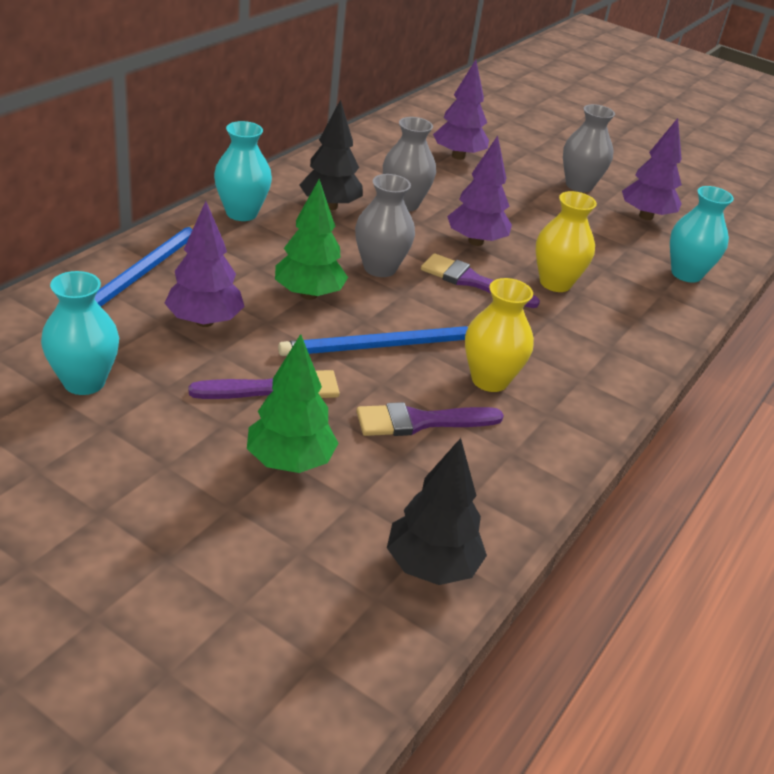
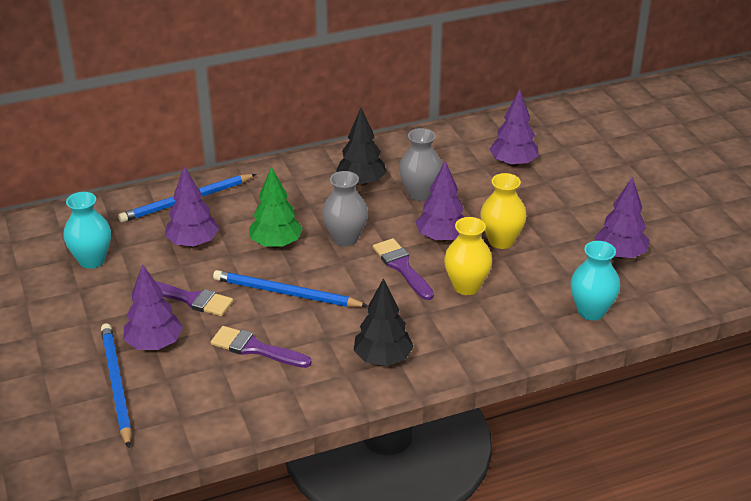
camera: 40 degrees right, 0 degrees up
turquoise vase [214,121,272,221] -> none
green tree [247,334,338,473] -> purple tree [124,264,183,350]
black tree [387,438,487,585] -> black tree moved to [354,278,414,366]
yellow vase [465,278,534,392] -> yellow vase moved to [480,173,526,249]
grey vase [563,104,615,192] -> none
none -> blue pencil [101,324,132,448]

